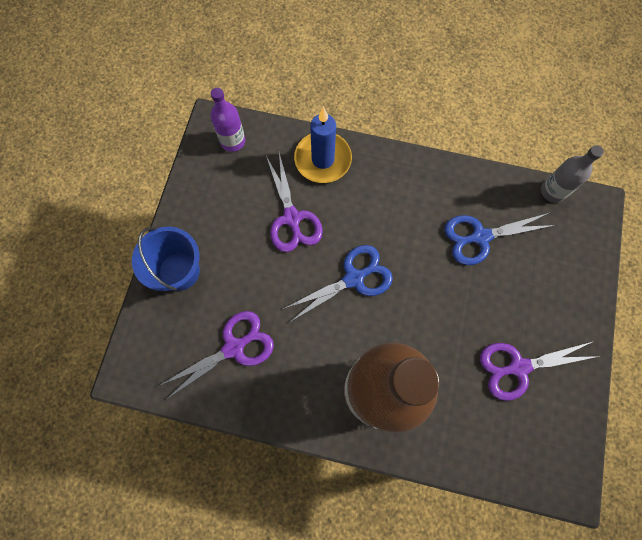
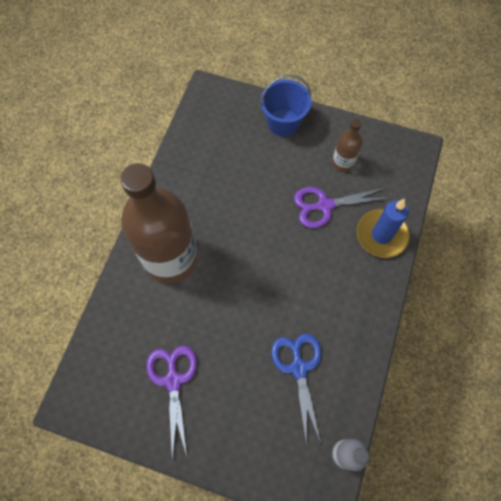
camera: 95 degrees right, 5 degrees down
purple scissors [159,311,274,400] -> none
purple bottle [211,88,245,152] -> none
blue scissors [283,245,393,323] -> none
none -> brown bottle [332,119,362,172]

